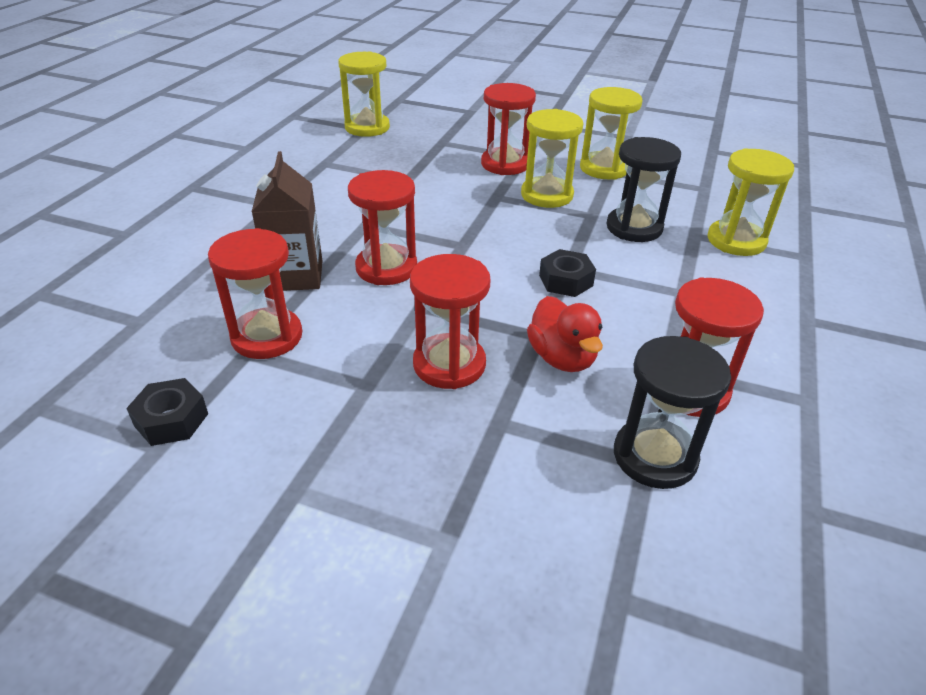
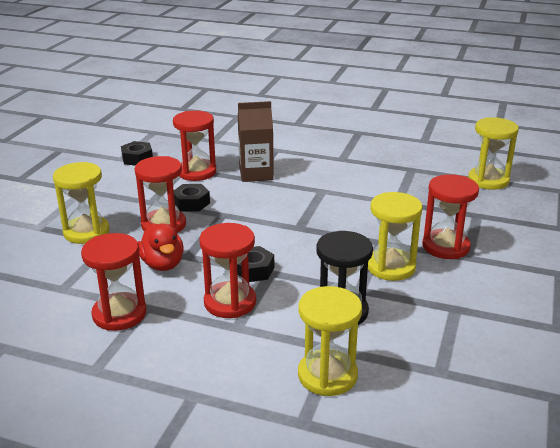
camera: 90 degrees right, 10 degrees down
red hourglass [348,170,417,285] -> red hourglass moved to [199,223,256,318]
red duck [527,296,603,372] -> red duck turned 90 degrees counterclockwise [138,223,184,271]
yellow hourglass [580,87,643,180] -> yellow hourglass moved to [53,162,109,244]
black hourglass [614,336,731,489] -> none
none -> black nut [174,184,210,212]

